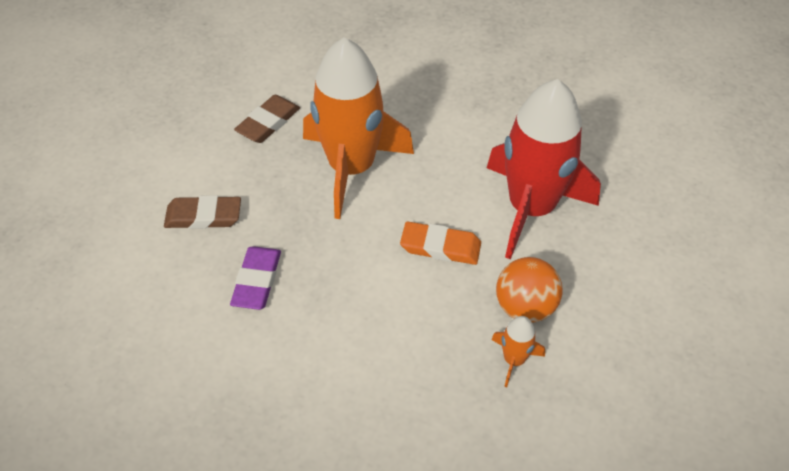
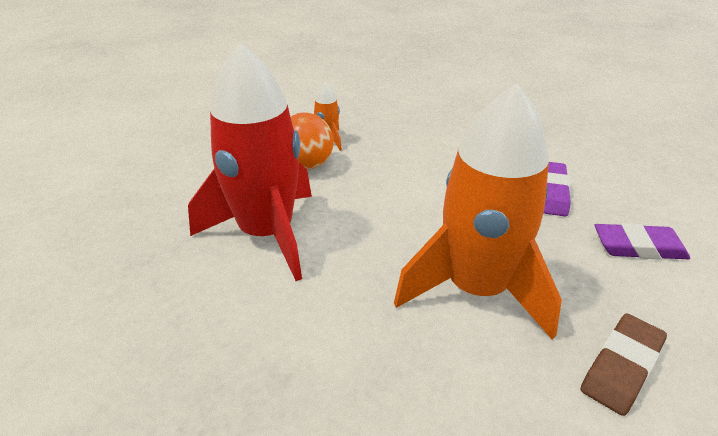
camera: 175 degrees left, 15 degrees down
brown eraser [164,195,241,229] -> purple eraser [594,223,690,260]
orange eraser [400,222,481,265] -> none

